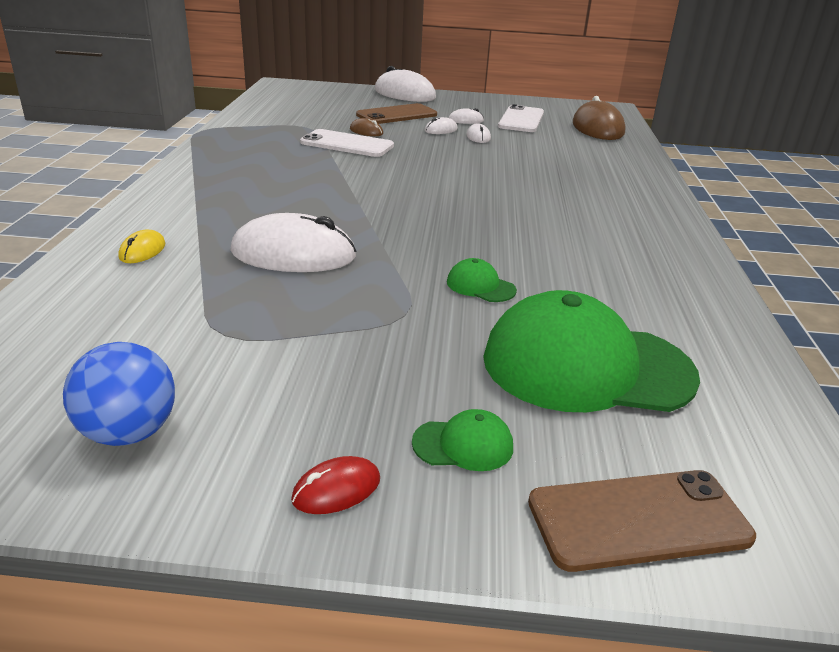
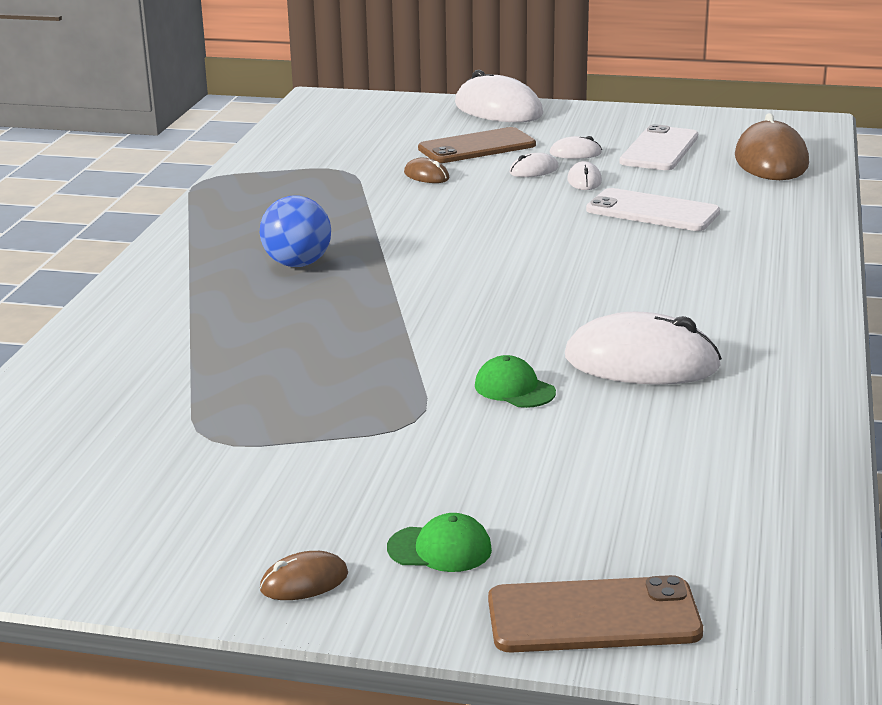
camera: 10 degrees right, 5 degrees down
blue ball [63,342,175,446] -> blue ball moved to [260,196,331,267]
yellow mouse [118,230,165,263] -> none
white mouse [230,213,356,272] -> white mouse moved to [565,312,722,385]
red mouse [291,456,380,514] -> brown mouse [260,551,348,600]
white phone [300,129,394,157] -> white phone moved to [586,188,720,231]
green cap [483,290,700,412] -> none

